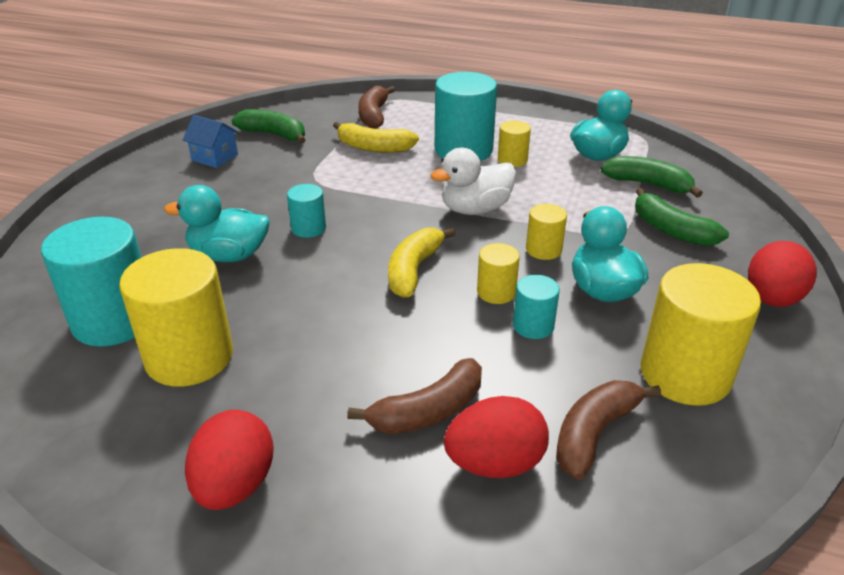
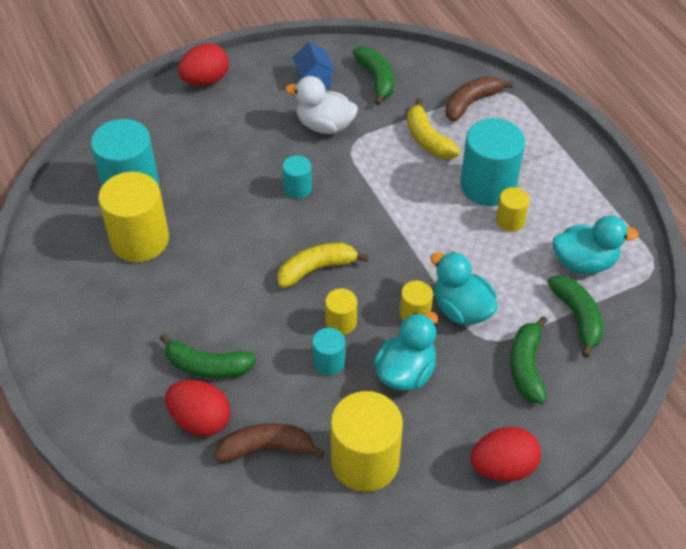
camera: 45 degrees right, 15 degrees up
turquoise duck [164,185,269,262] -> turquoise duck moved to [430,252,498,325]
red egg [185,410,274,510] -> red egg moved to [178,43,229,86]
brown banana [347,358,482,434] -> green banana [160,333,257,379]
white duck [431,148,516,215] -> white duck moved to [285,76,358,134]

